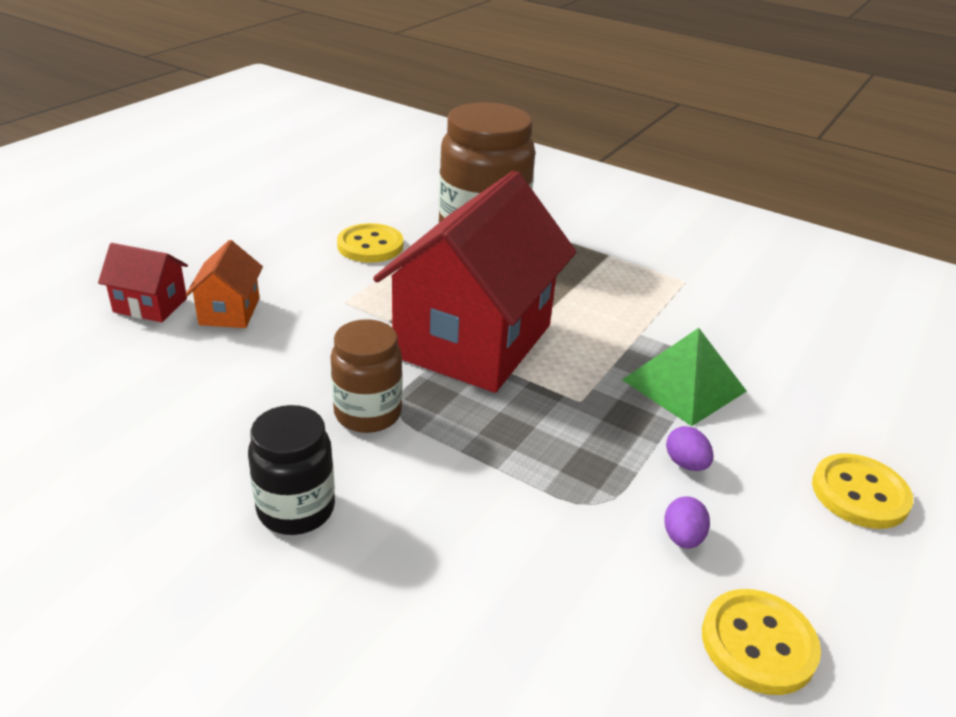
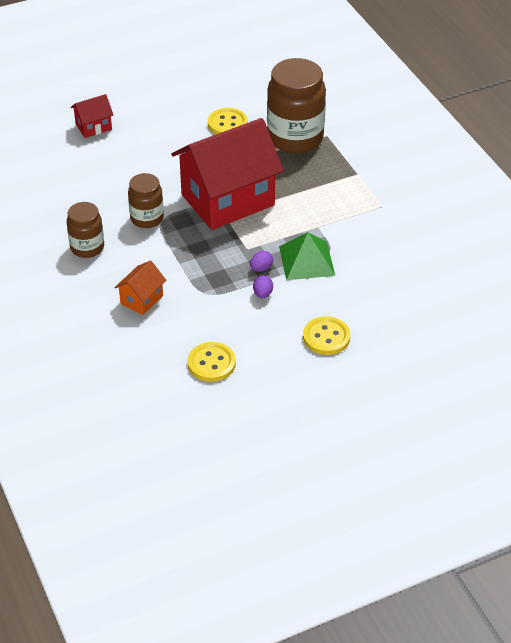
camera: 35 degrees right, 10 degrees up
red house [98,243,188,322] -> red house turned 75 degrees counterclockwise [71,94,114,138]
orange house [186,240,263,328] -> orange house moved to [114,260,166,315]
black jar [248,405,335,535] -> brown jar [67,202,104,258]
purple egg [664,496,710,549] -> purple egg moved to [250,251,273,272]

